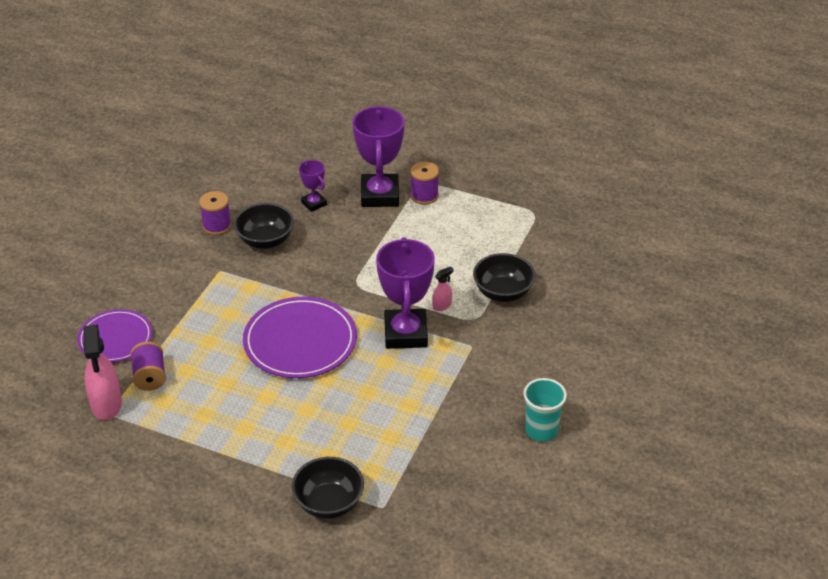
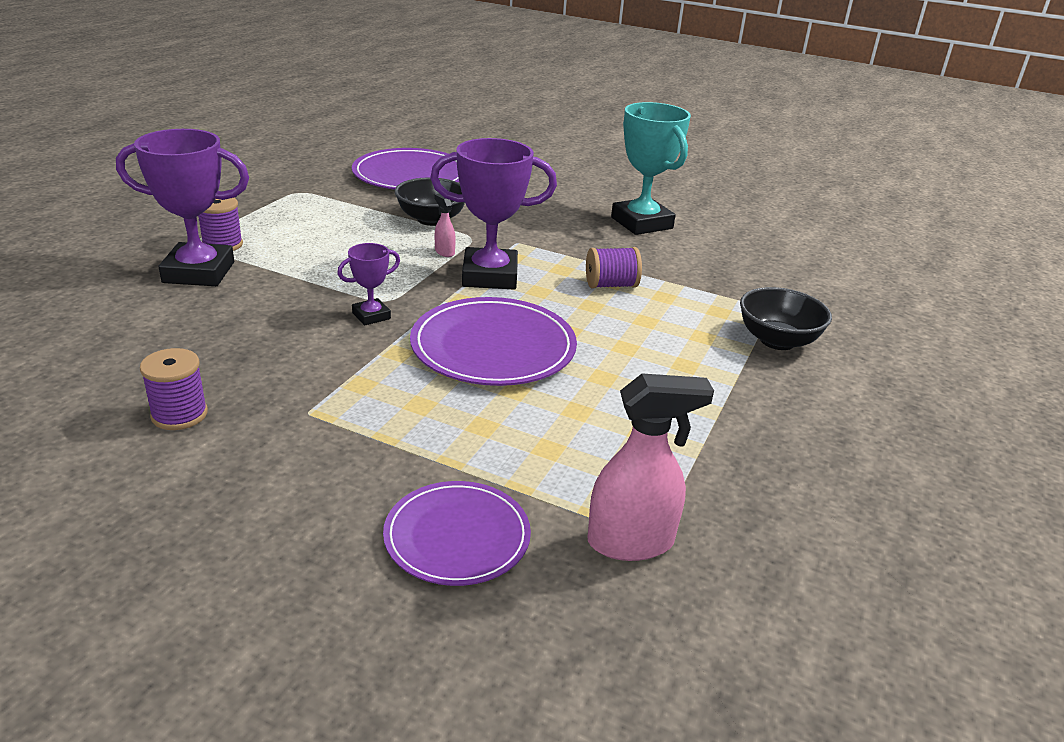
camera: 90 degrees left, 10 degrees down
purple spool [130,342,166,391] -> purple spool moved to [586,247,642,289]
black bowl [234,203,294,249] -> none
purple trophy [299,160,327,212] -> purple trophy moved to [337,243,400,326]
turquoise cup [523,378,567,442] -> turquoise trophy [611,102,691,235]
none -> purple plate [352,148,459,190]

